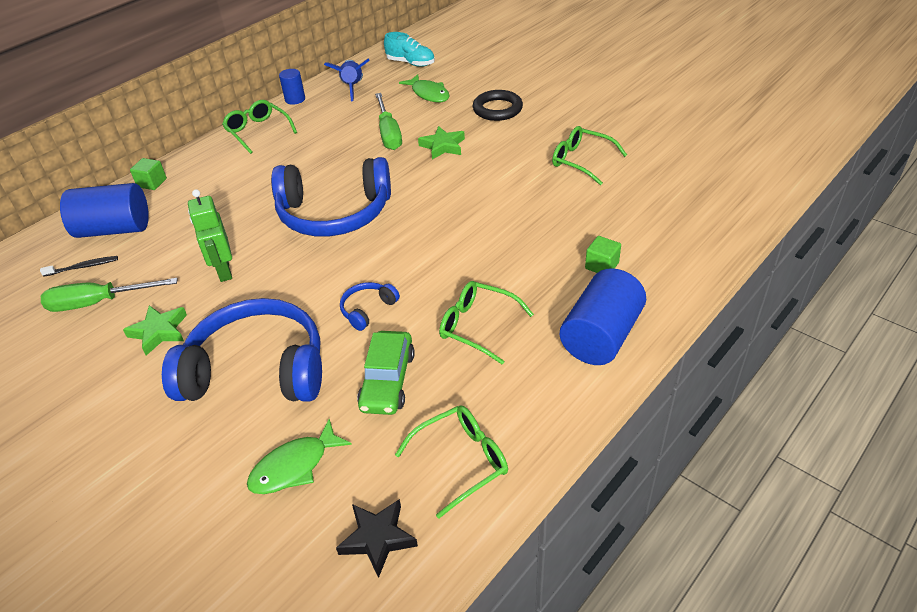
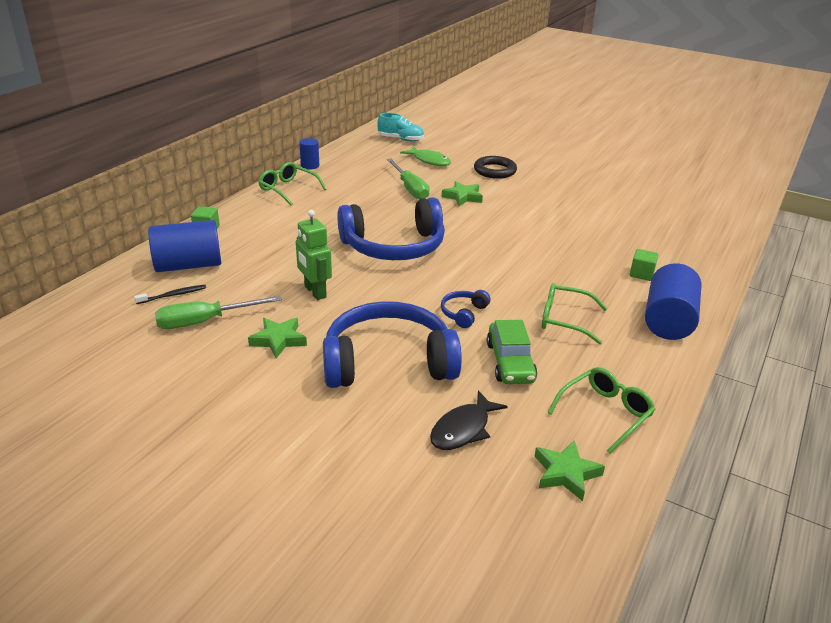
camera: 15 degrees left, 10 degrees down
green fish [247,419,352,494] -> black fish [430,390,508,450]
blue rocket [324,58,370,102] -> none
black star [336,499,418,578] -> green star [534,440,605,501]
green glasses [552,126,627,185] -> none

